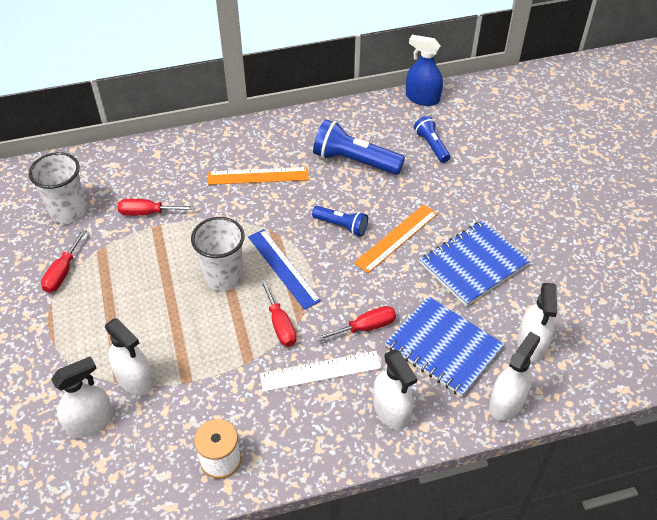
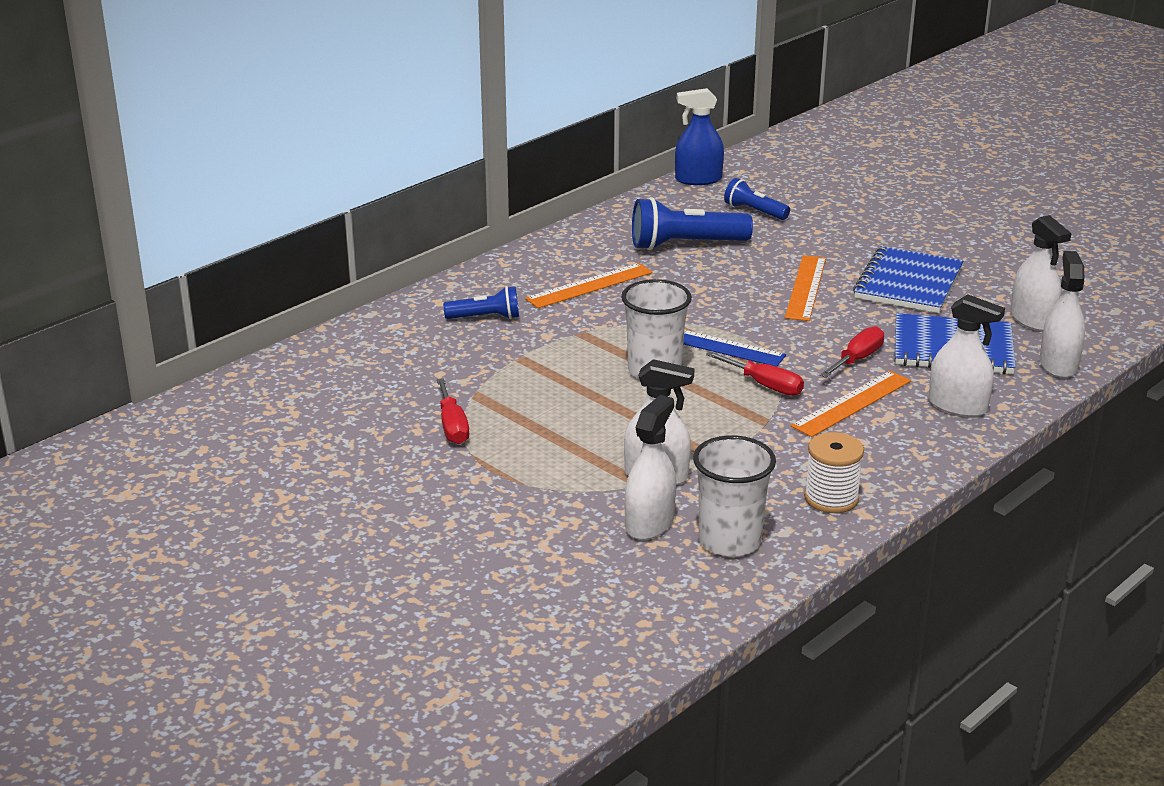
camera: 30 degrees left, 20 degrees down
white cup [29,152,87,223] -> white cup moved to [693,435,776,556]
red screwdriver [118,199,195,216] -> none
white ruler [260,351,382,392] -> orange ruler [791,371,911,437]
blue flashlight [312,206,368,236] -> blue flashlight moved to [443,286,519,319]

